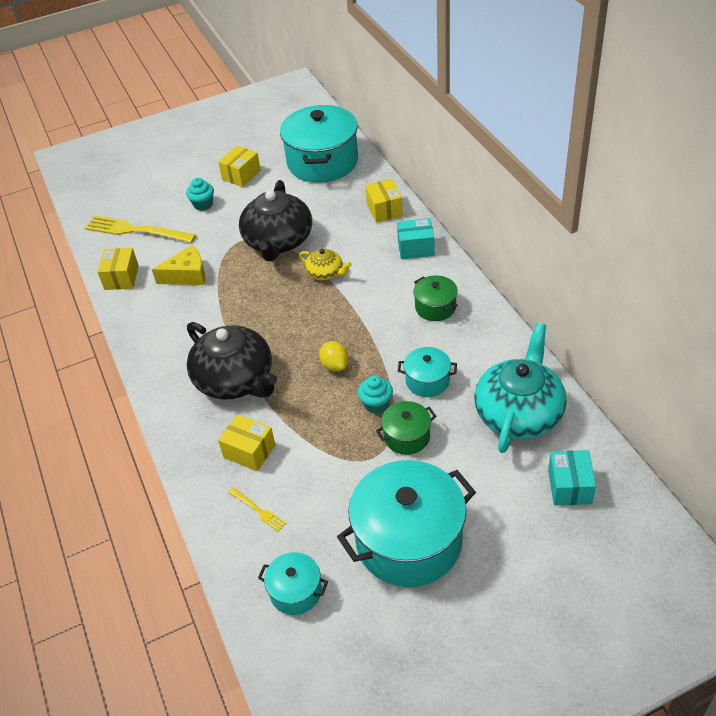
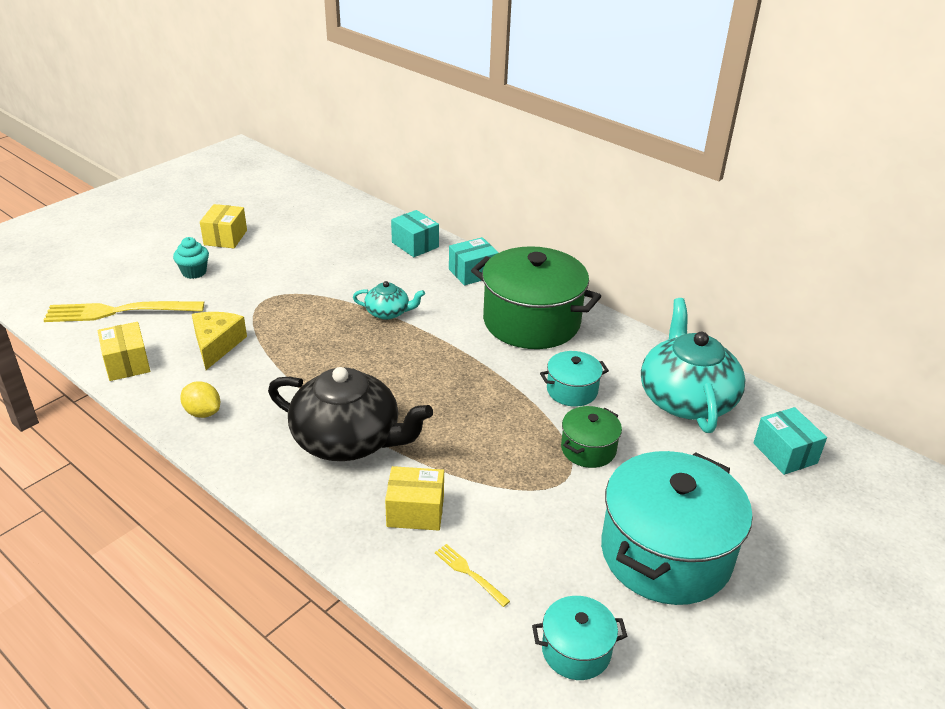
camera: 30 degrees left, 10 degrees down
yellow cheese [152,245,205,285] -> yellow cheese turned 45 degrees counterclockwise [192,312,247,370]
yellow fork [228,488,286,532] -> yellow fork turned 150 degrees counterclockwise [435,544,510,607]
black teapot [239,180,312,261] -> none
turquoise pot [280,105,358,183] -> none
yellow teapot [299,249,351,280] -> turquoise teapot [353,281,425,320]
yellow lemon [319,341,349,371] -> yellow lemon moved to [180,381,220,418]
turquoise cupcake [358,375,393,414] -> none
yellow box [365,179,403,222] -> turquoise box [391,210,439,257]
green pot [413,275,458,321] -> green pot [471,246,601,349], size x2.09

